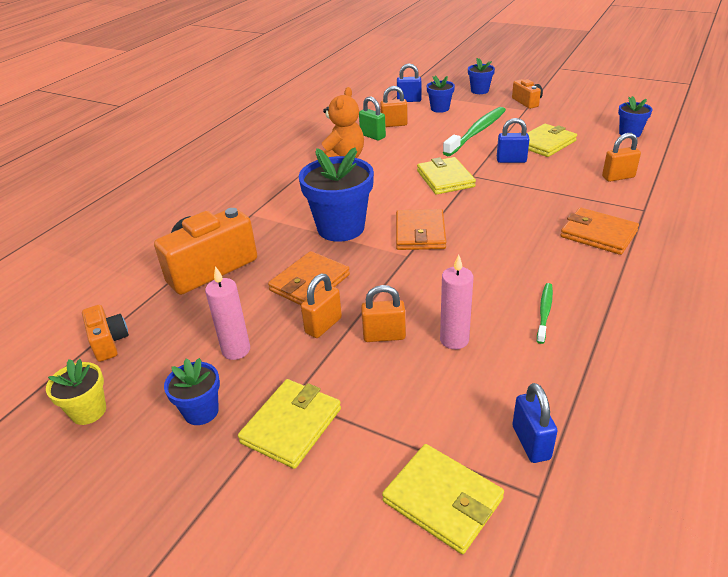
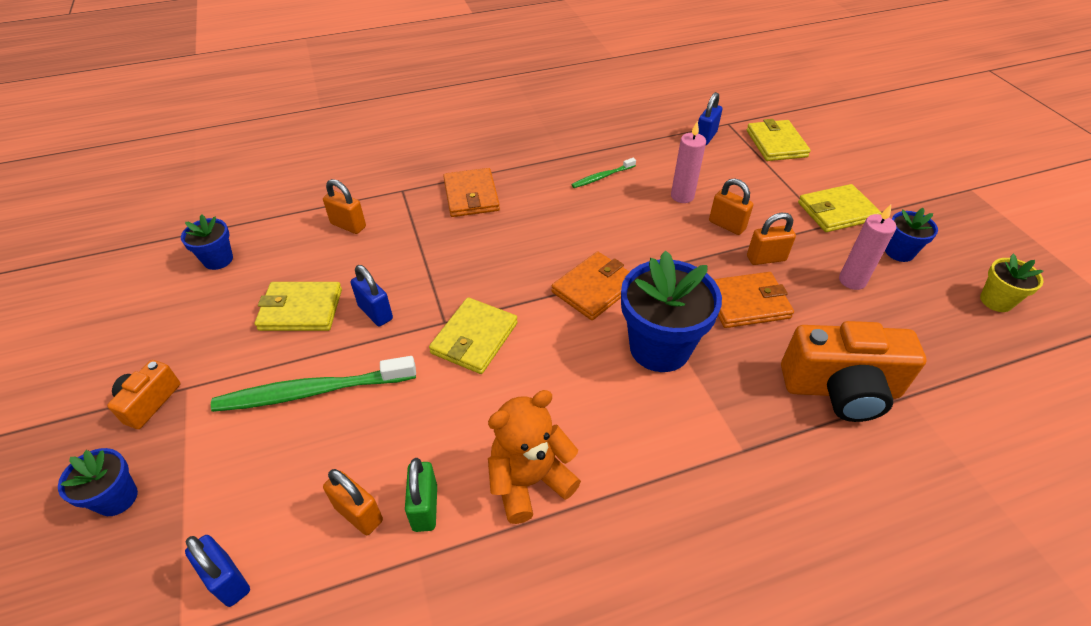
camera: 140 degrees left, 10 degrees up
orange camera [82,305,129,362] -> none
blue flower pot [427,76,455,113] -> none

